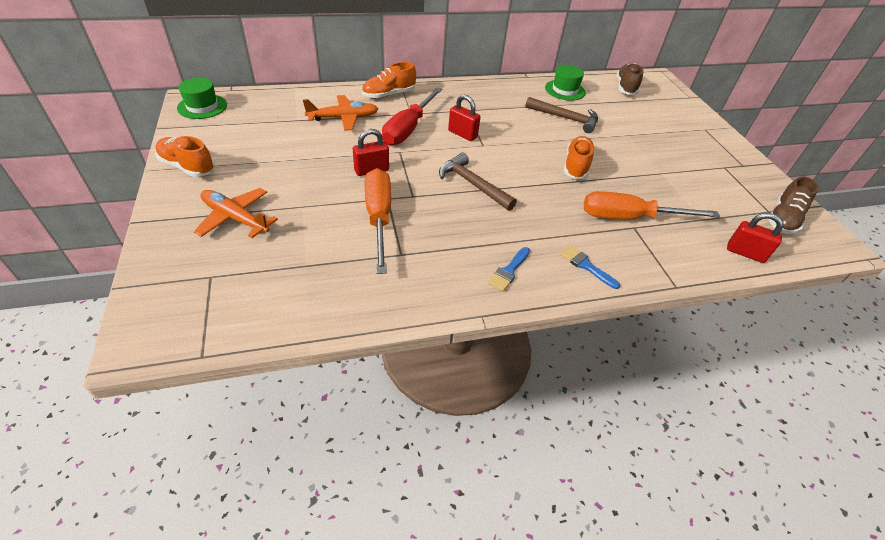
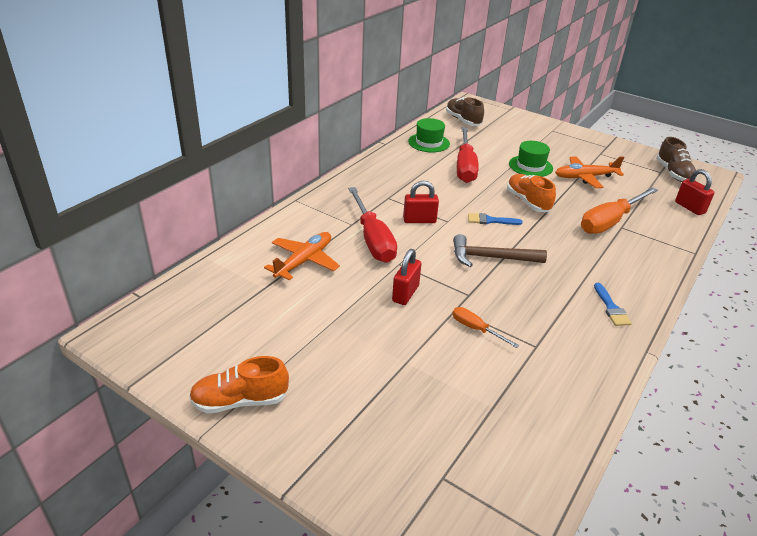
camera: 40 degrees left, 10 degrees down
green hat [177,78,227,119] -> green hat moved to [509,141,553,177]
orange plane [193,188,278,238] -> orange plane moved to [555,156,624,188]
orange shoe [362,62,416,99] -> none
orange screwdriver [365,168,391,274] -> orange screwdriver [452,307,520,348], size x0.49
brown hammer [525,97,598,133] -> red screwdriver [457,127,479,183]
blue brush [560,245,620,289] -> blue brush moved to [468,213,523,225]
red padlock [727,213,784,263] -> red padlock turned 75 degrees clockwise [675,169,715,215]

